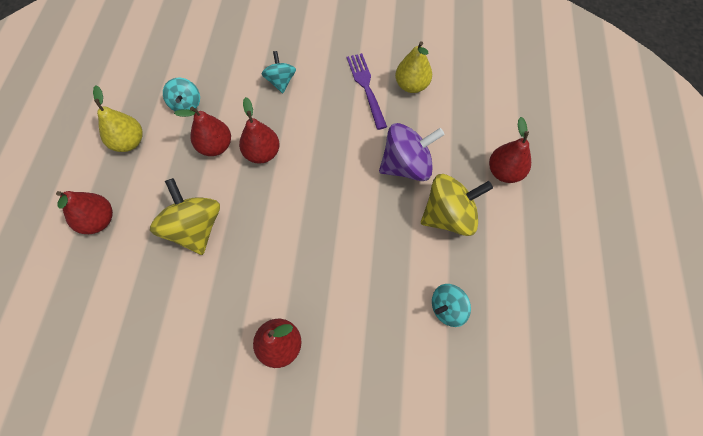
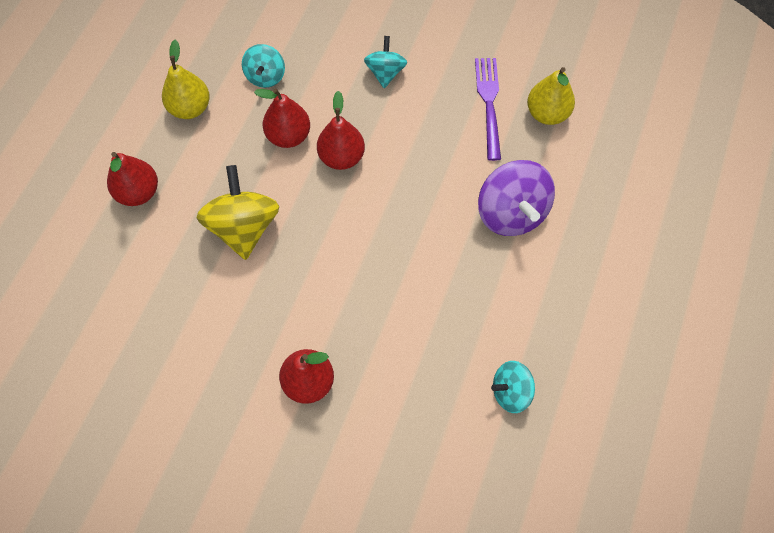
camera: 15 degrees right, 0 degrees up
purple spinning top [379,123,445,181] -> purple spinning top turned 75 degrees clockwise [478,160,555,236]
yellow spinning top [421,174,493,236] -> none
red pear [489,117,531,183] -> none

